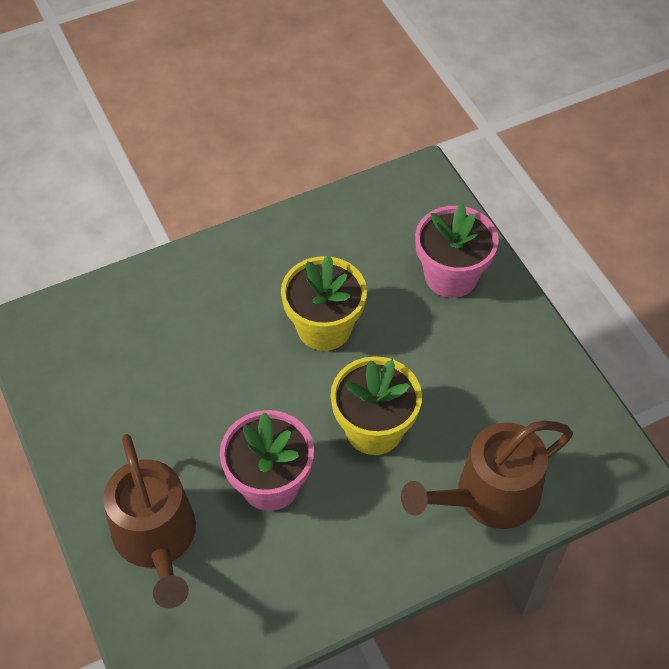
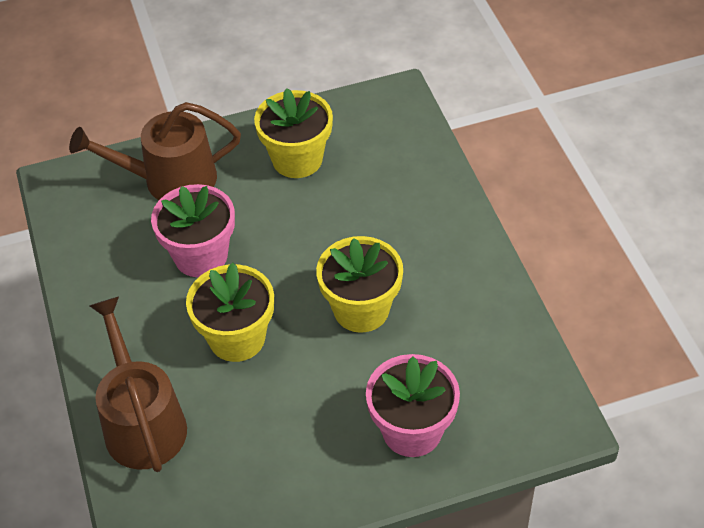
camera: 100 degrees right, 5 degrees down
none -> yellow flower pot [254,88,333,178]

